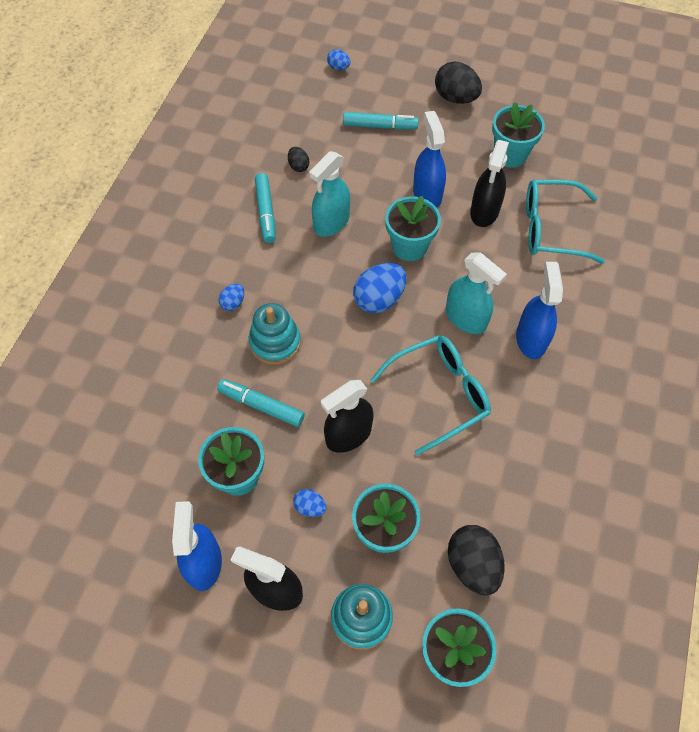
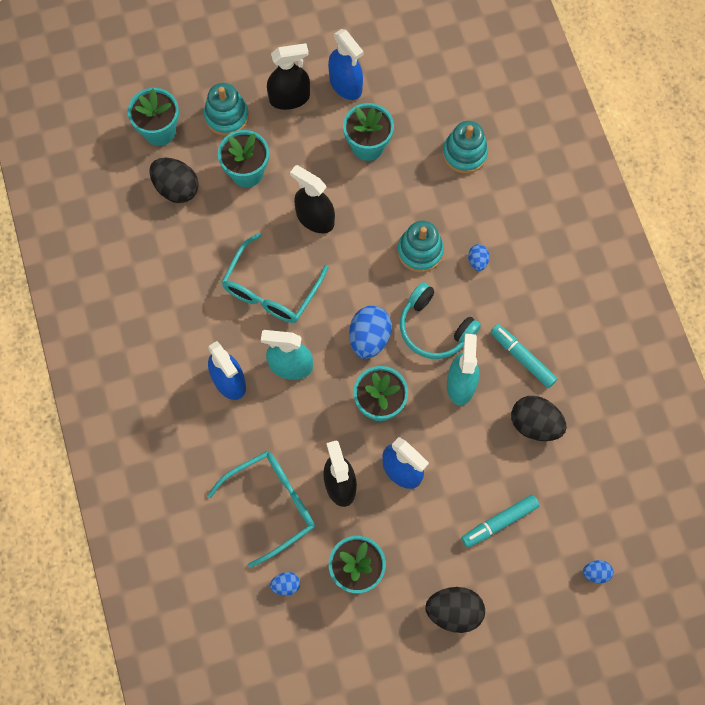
camera: 145 degrees right, 10 degrees up
turquoise marker [217,379,305,427] -> none
black egg [288,147,309,172] -> black egg [511,396,567,441], size x1.93
blue egg [293,489,326,517] -> blue egg moved to [270,572,300,596]
black spray bottle [321,380,374,453] -> black spray bottle turned 75 degrees counterclockwise [290,165,335,233]
none -> turquoise headphones [400,282,481,359]
none -> turquoise stacking toy [443,121,488,174]

